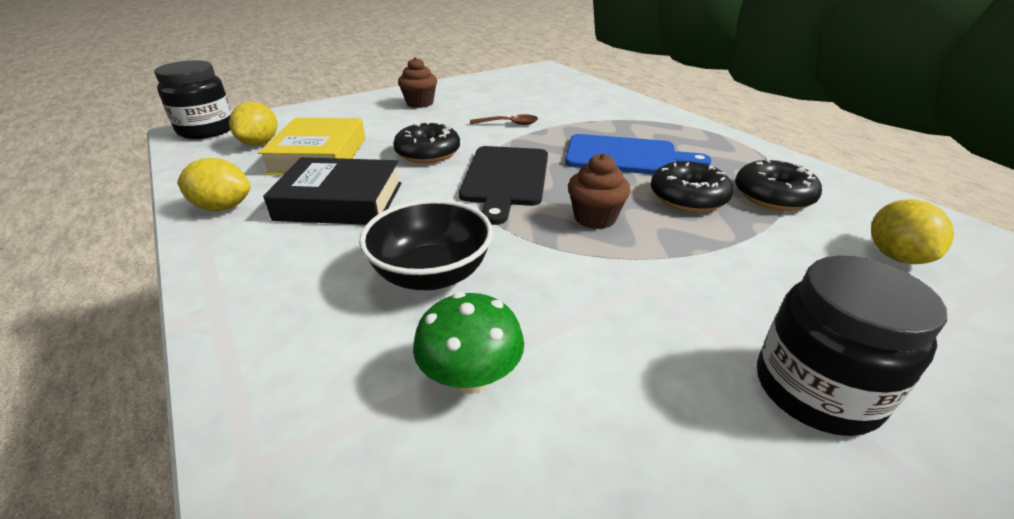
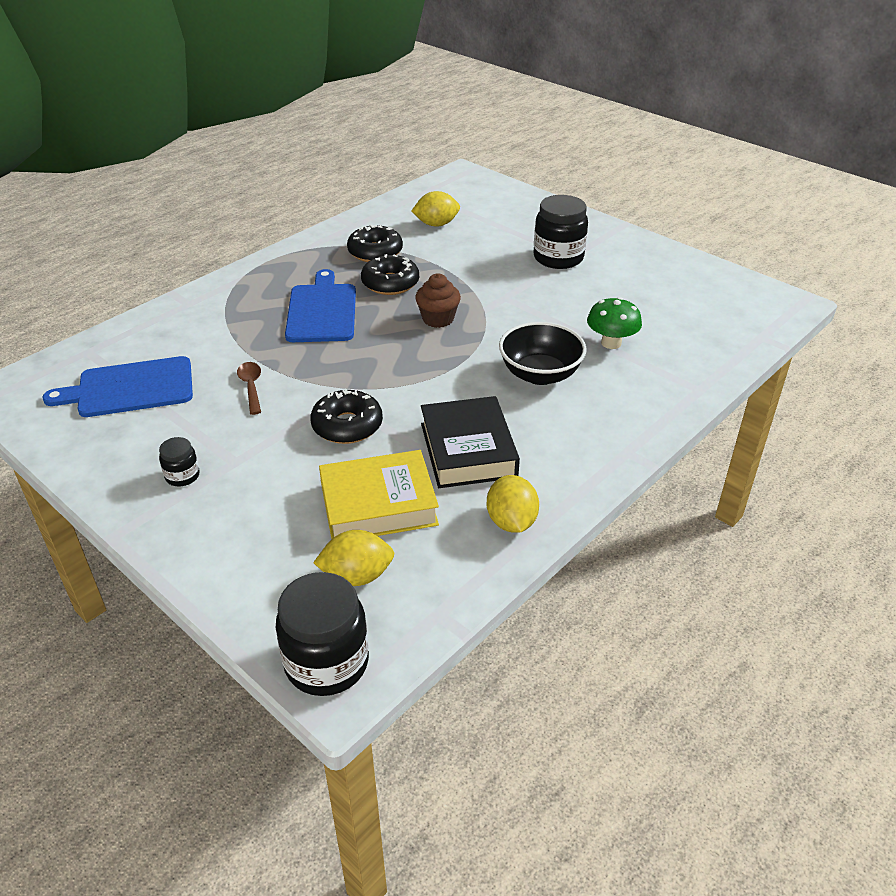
camera: 105 degrees left, 5 degrees up
brown cupcake [398,57,437,108] -> black jar [159,437,200,486]
black cutting board [459,146,548,225] -> none
none -> blue cutting board [42,356,193,417]

